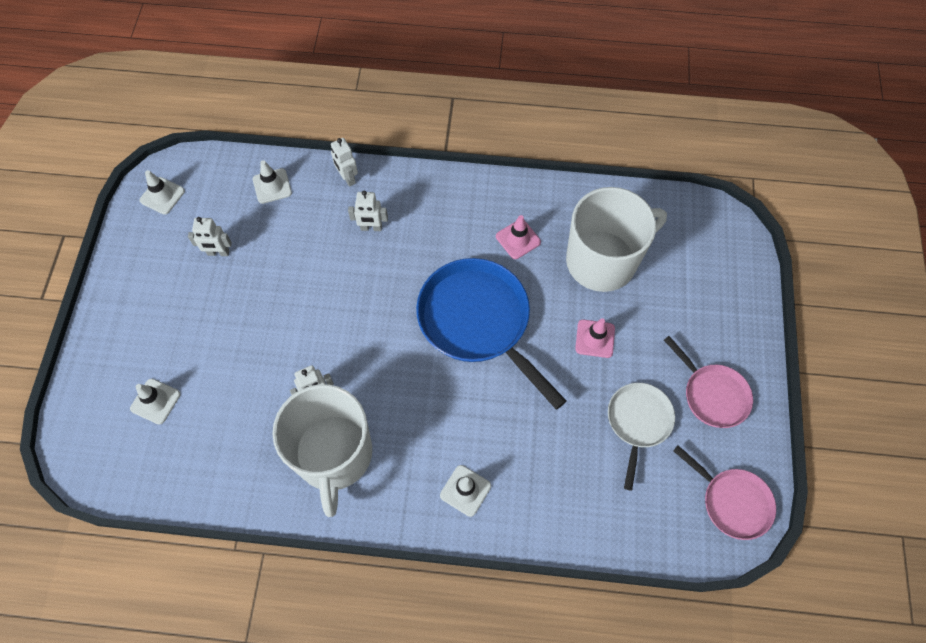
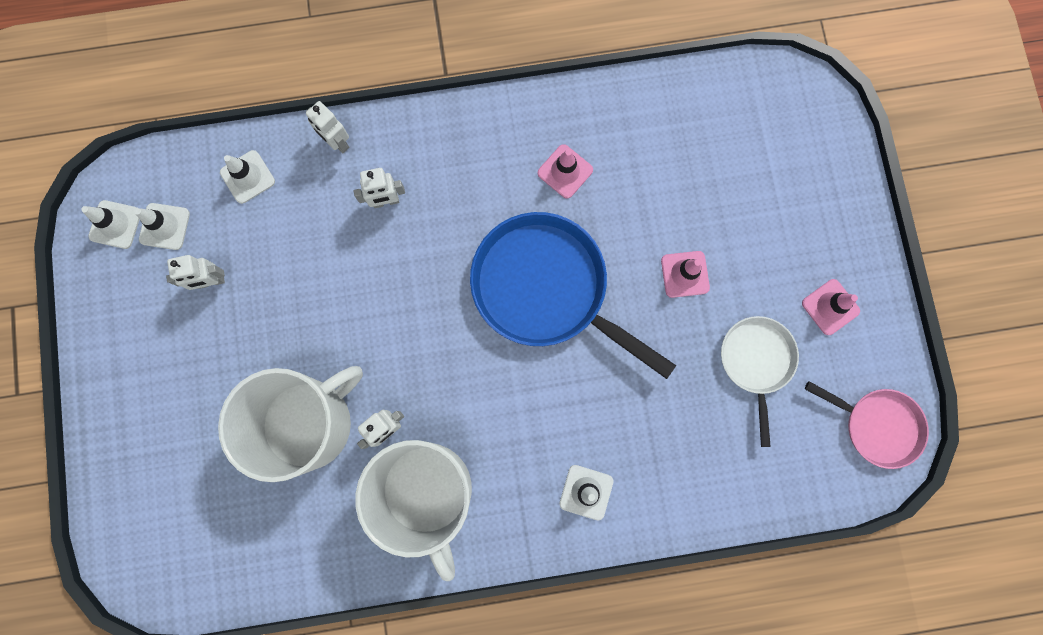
camera: 15 degrees left, 15 degrees up
white traffic cone [130,379,180,424] -> white traffic cone moved to [134,203,190,250]
white mug [566,187,667,292] -> white mug moved to [218,366,363,482]
pink pan [664,336,753,428] -> pink traffic cone [802,279,860,335]

